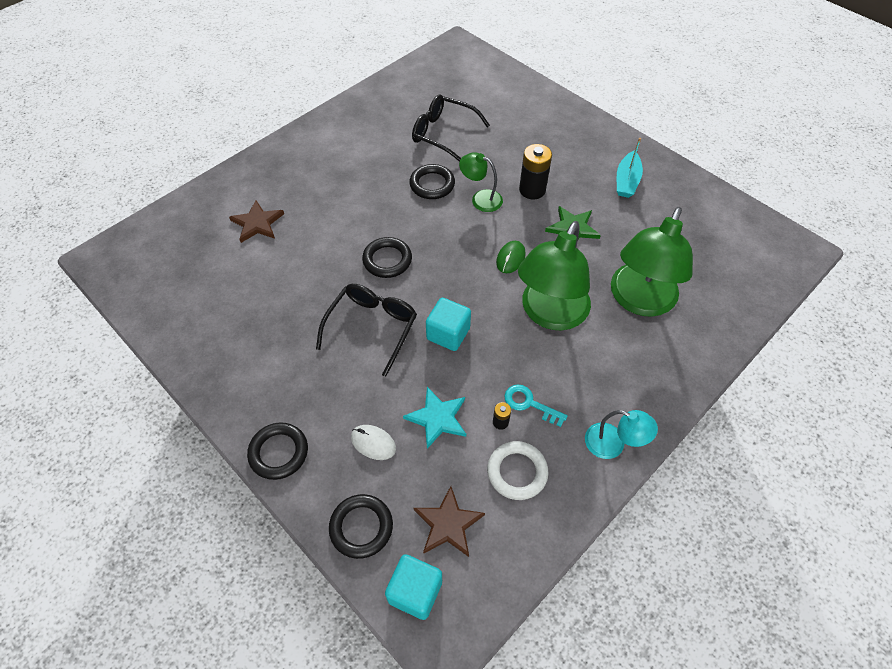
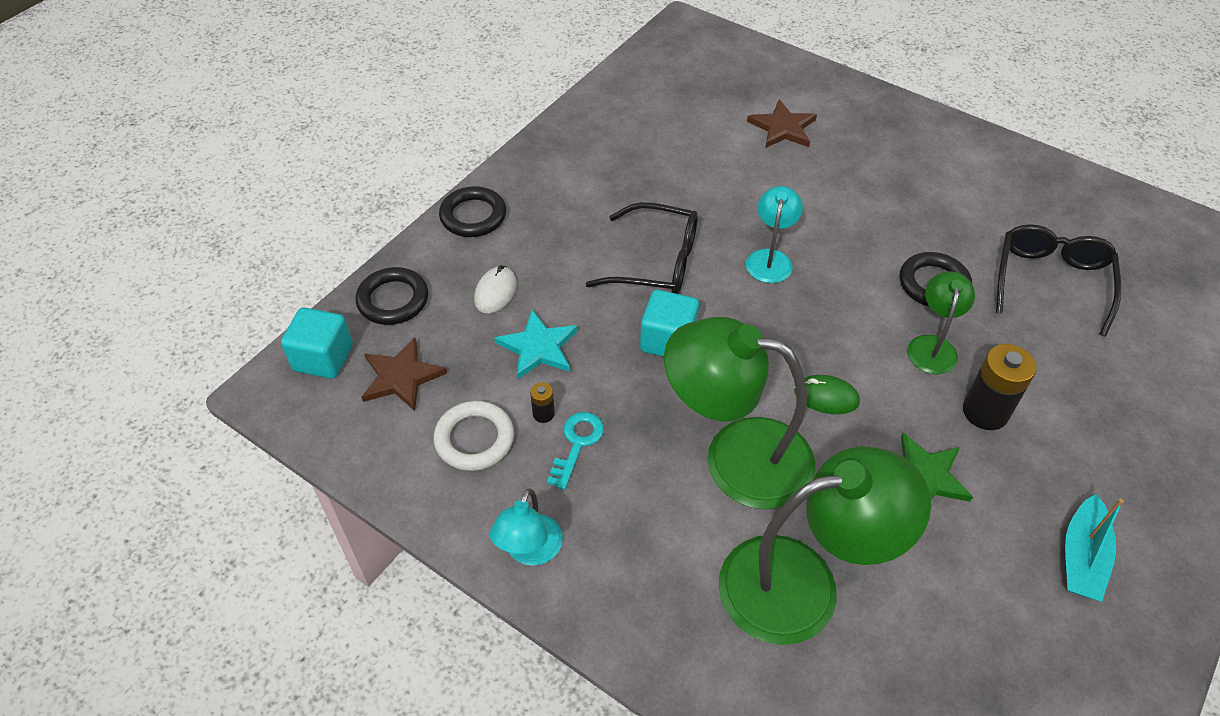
camera: 80 degrees right, 5 degrees down
black ring [362,237,412,278] -> turquoise lamp [746,186,803,283]
green lamp [611,207,693,317] -> green lamp turned 150 degrees clockwise [718,446,931,645]
turquoise boat [617,138,643,198] -> turquoise boat turned 75 degrees counterclockwise [1065,494,1124,602]

